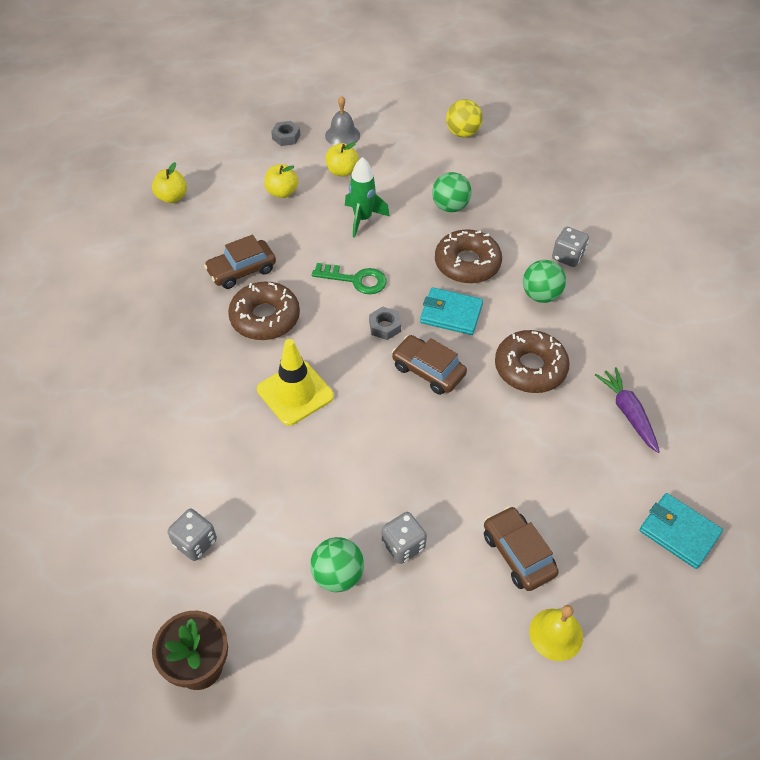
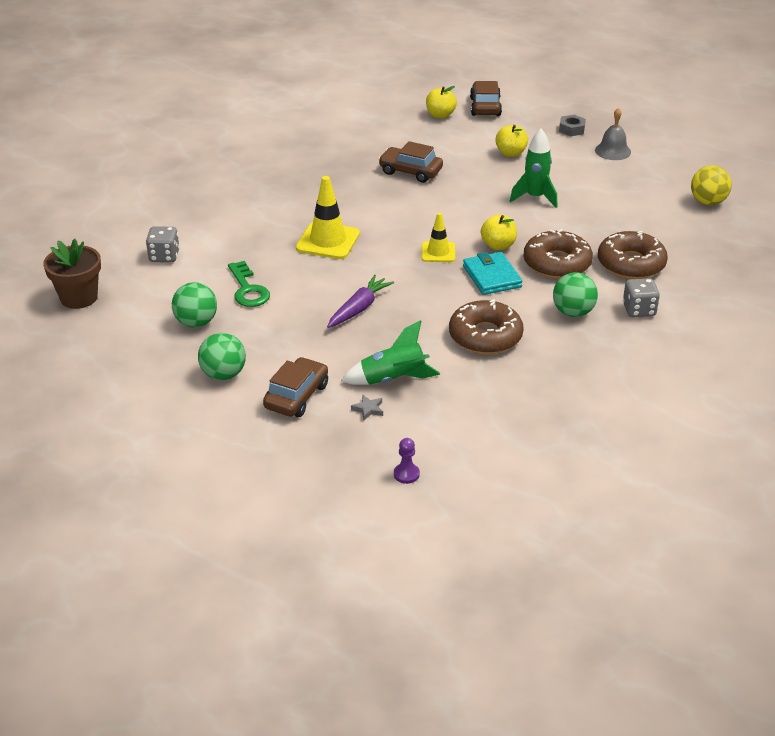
camera: 55 degrees right, 15 degrees down
brown donut [228,282,300,340] -> brown donut moved to [598,231,668,279]
green key [312,263,387,294] -> green key moved to [228,261,270,307]
yellow apple [325,142,359,176] -> yellow apple moved to [481,214,517,250]
grey nut [369,307,401,340] -> yellow traffic cone [422,213,455,262]
grey dice [382,512,427,564] -> none
brown car [392,335,467,395] -> brown car moved to [470,81,502,116]
green ball [432,172,471,212] -> green ball moved to [198,333,246,380]
yellow bell [529,605,583,661] -> none
purple carrot [595,367,660,453] -> purple carrot moved to [327,275,394,328]
turquoise wallet [639,493,723,569] -> purple pawn [394,438,420,484]
none -> green rocket [341,320,440,385]
none -> grey star [351,395,383,420]

